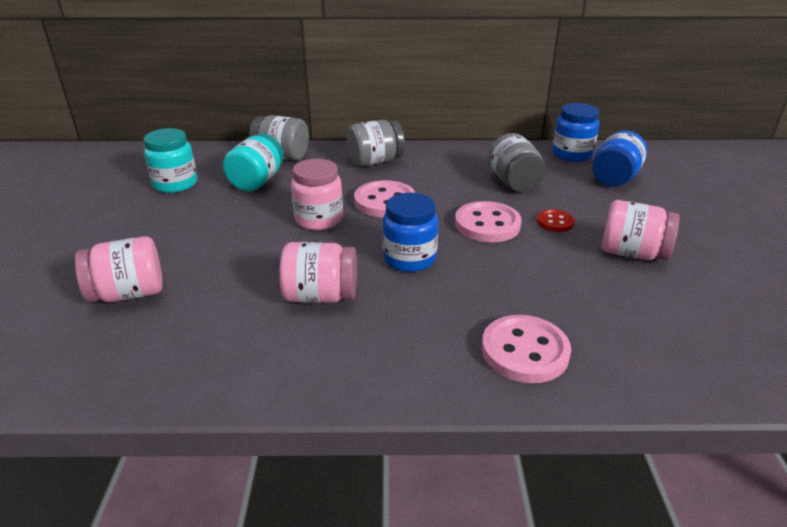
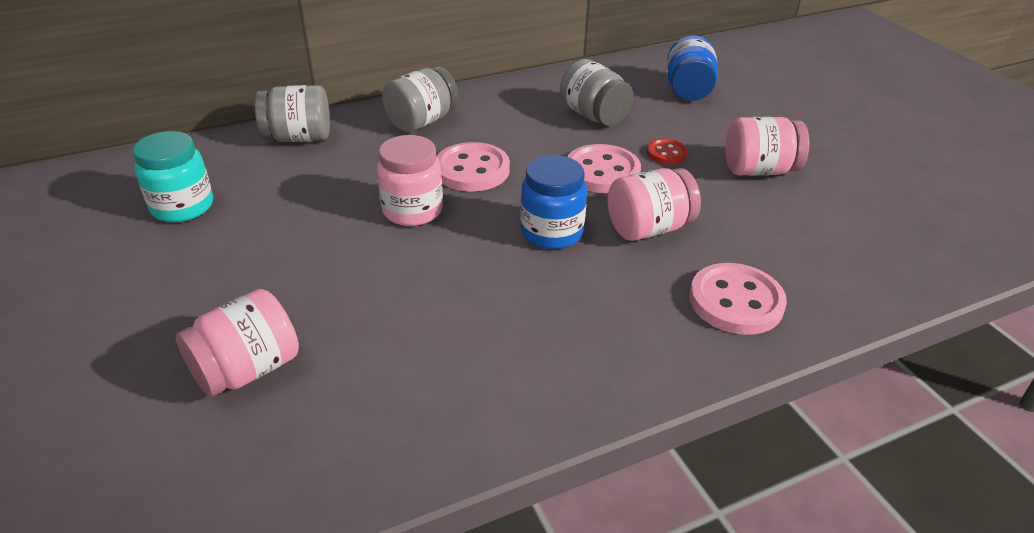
camera: 25 degrees left, 5 degrees up
turquoise jar [223,134,284,191] -> none
pink jar [279,242,357,303] -> pink jar moved to [608,168,701,241]
blue jar [552,103,599,162] -> none

